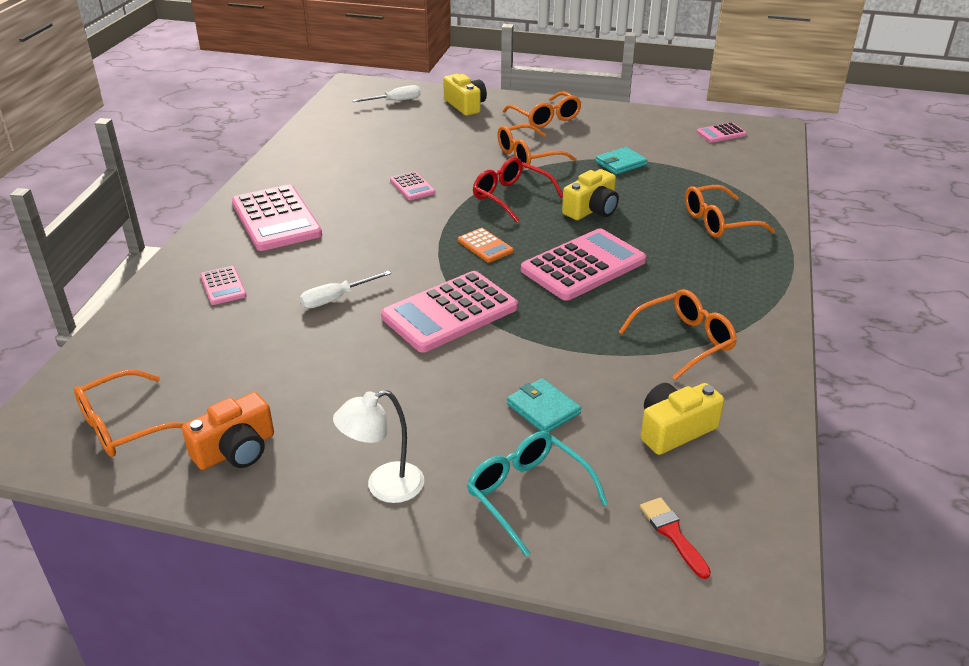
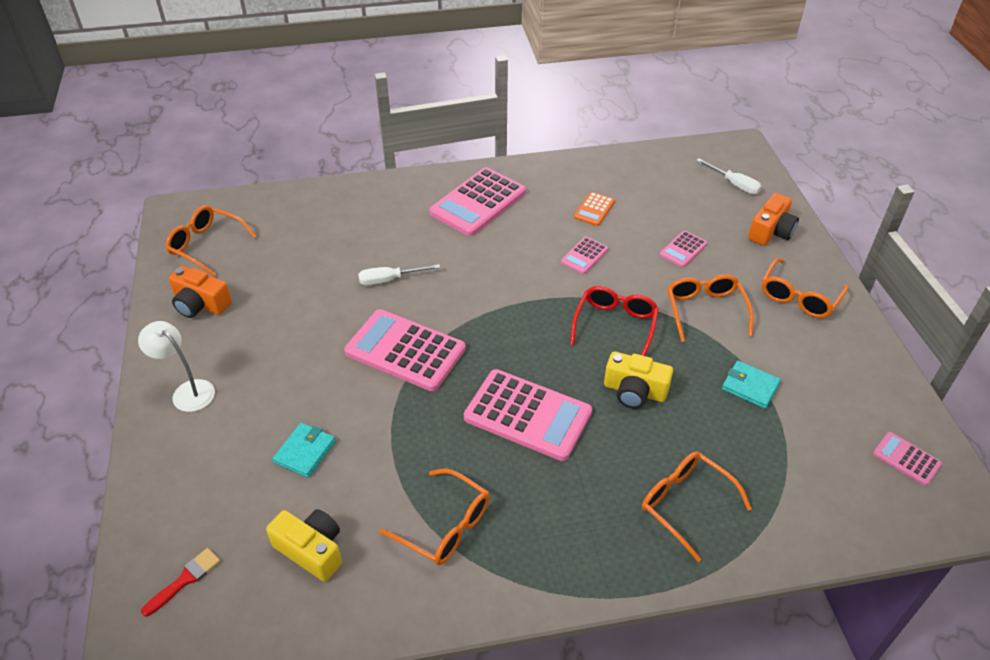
camera: 65 degrees right, 10 degrees up
pink calculator [200,266,247,305] -> pink calculator moved to [660,231,707,267]
white screwdriver [300,270,392,308] -> white screwdriver turned 45 degrees counterclockwise [358,264,440,285]
yellow camera [443,74,487,116] -> orange camera [748,193,799,246]
orange calculator [458,228,514,263] -> orange calculator moved to [574,192,615,226]
turquoise glasses [467,431,608,556] -> none
orange glasses [497,124,577,168] -> orange glasses turned 45 degrees clockwise [667,274,754,342]

